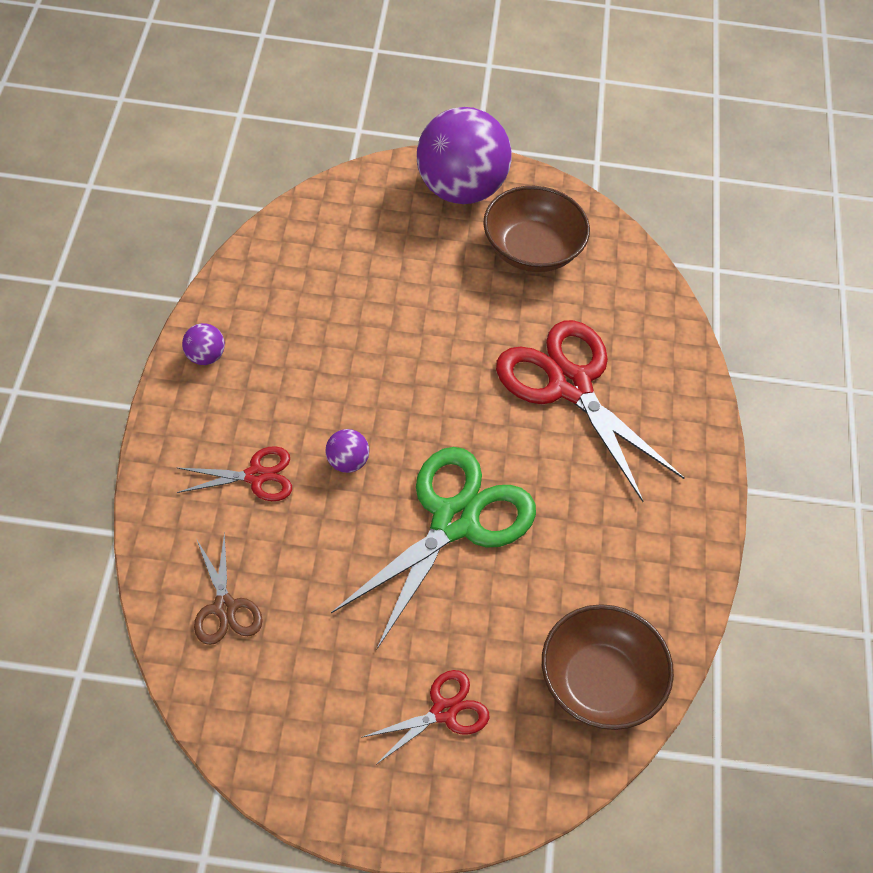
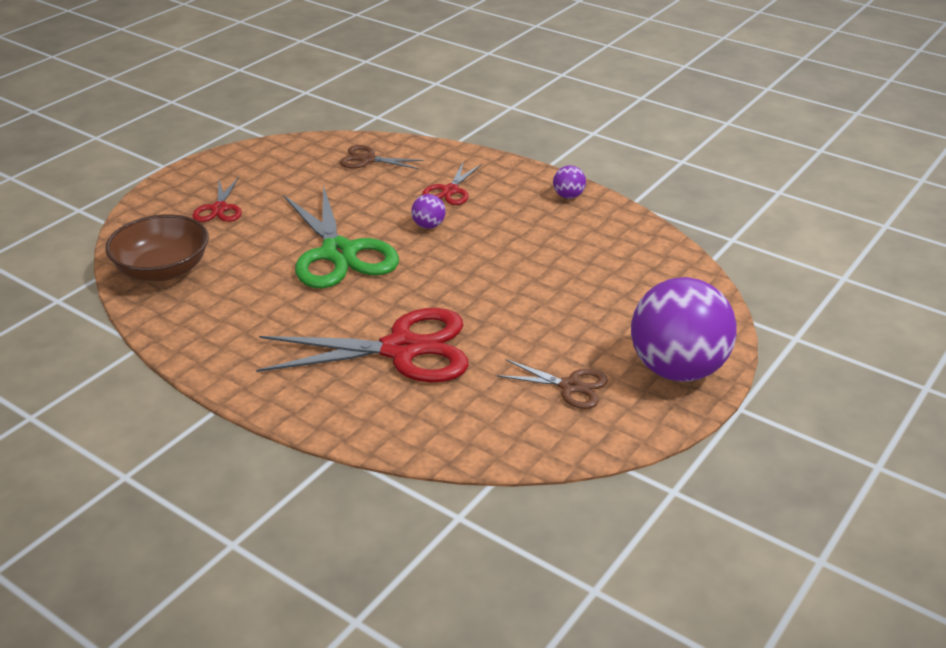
camera: 125 degrees right, 20 degrees down
brown bowl [483,186,590,272] -> brown scissors [497,359,608,409]

